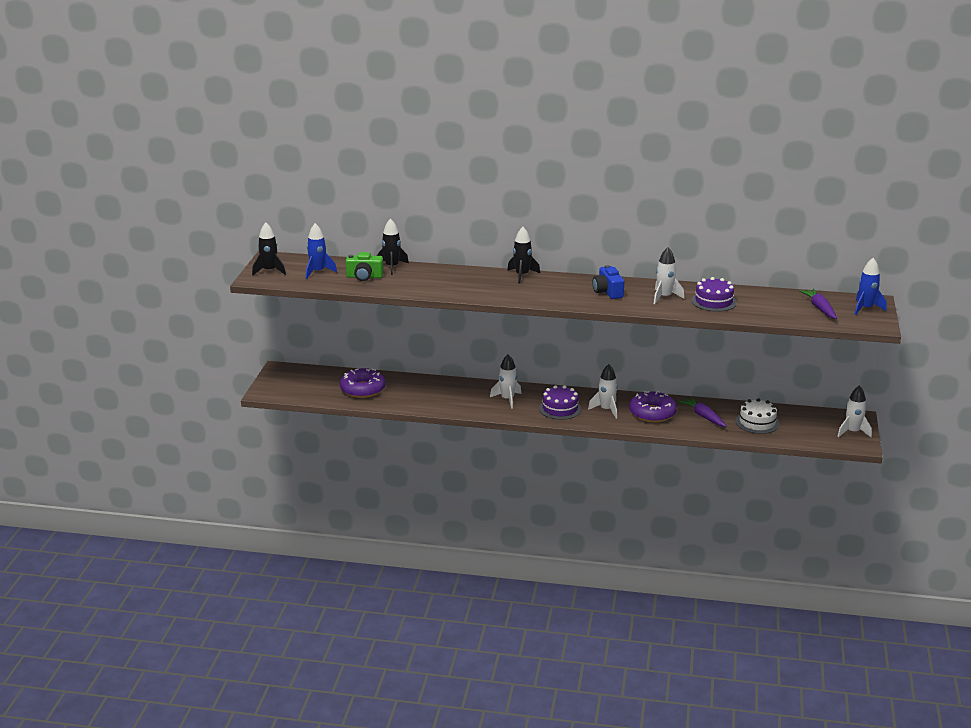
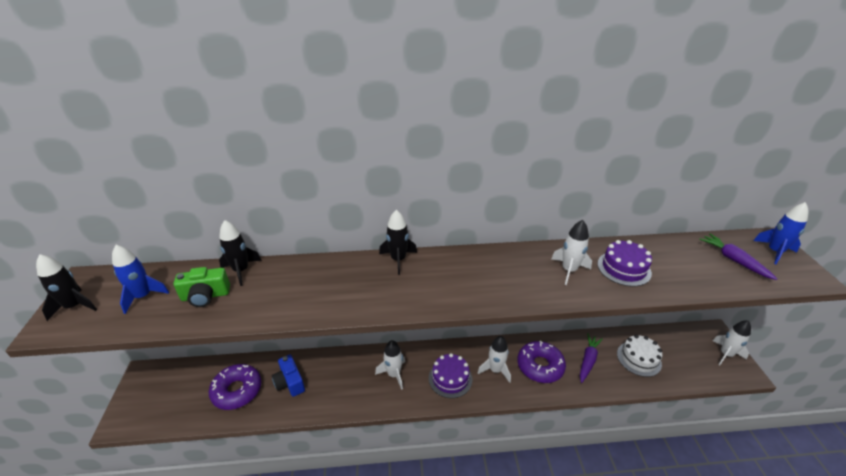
camera: 15 degrees left, 10 degrees up
blue camera [593,265,624,299] -> blue camera moved to [272,354,305,397]
purple carrot [679,397,727,427] -> purple carrot turned 75 degrees clockwise [580,333,603,383]

